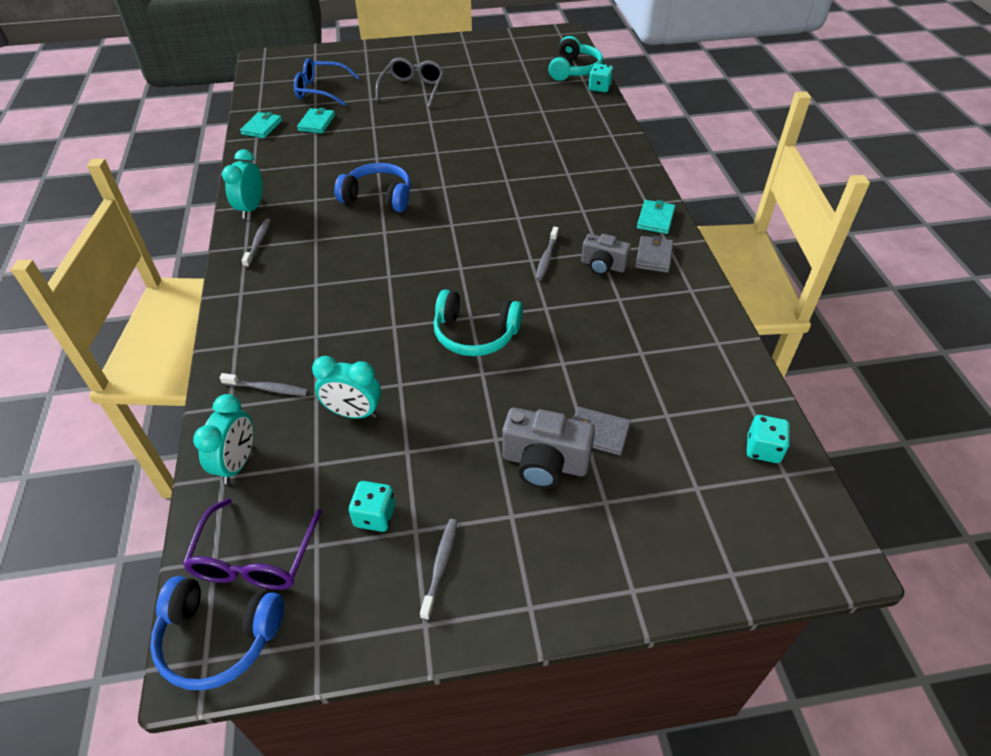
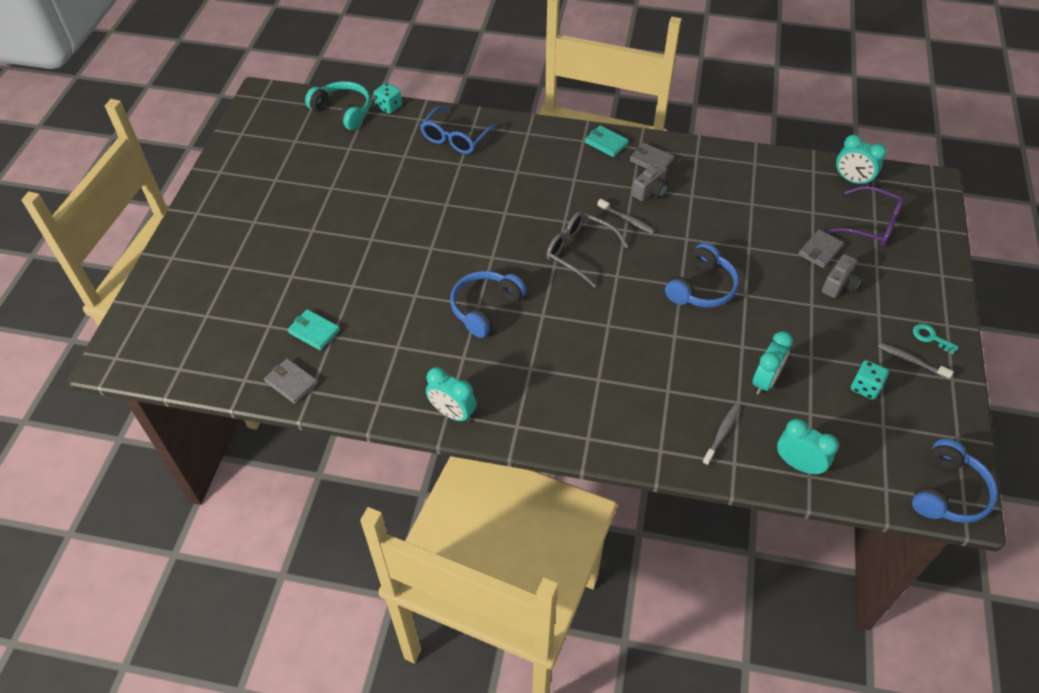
camera: 70 degrees left, 5 degrees up
purple glasses [183,498,323,590] -> purple glasses moved to [827,186,904,246]
turquoise wallet [240,112,282,138] -> grey wallet [264,358,318,404]
grey toothbrush [241,218,271,268] -> none
blue glasses [294,58,359,106] -> blue glasses moved to [420,106,498,154]
grey glasses [376,58,444,107] -> grey glasses moved to [547,211,629,288]
turquoise headphones [434,289,523,356] -> blue headphones [665,243,739,308]
grey camera [502,408,595,488] -> grey camera [822,254,862,298], size x0.67
turquoise dice [747,415,790,463] -> turquoise clock [836,135,887,186]
none -> turquoise key [913,324,959,354]

